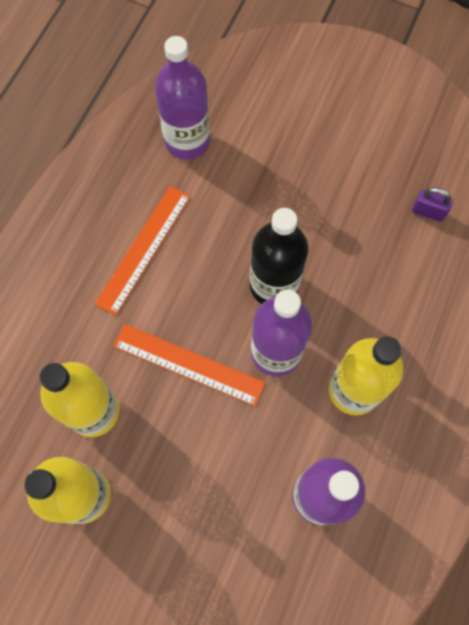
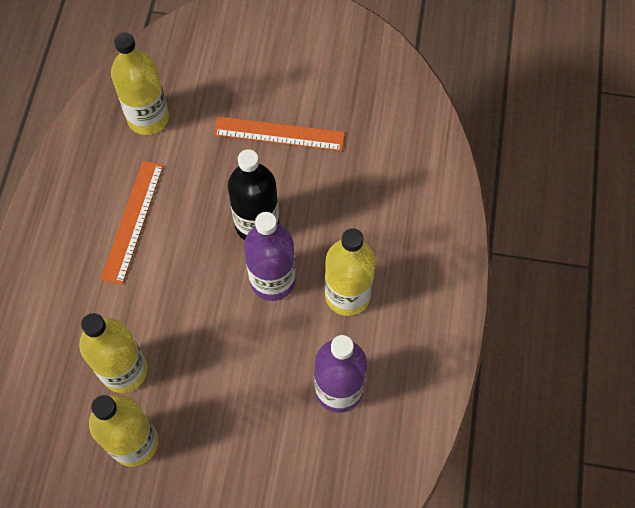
camera: 15 degrees left, 5 degrees down
orange ruler [113,324,265,406] -> orange ruler moved to [214,116,345,151]
purple bottle [155,36,210,160] -> yellow bottle [111,32,169,135]
purple padlock [412,188,453,222] -> none

